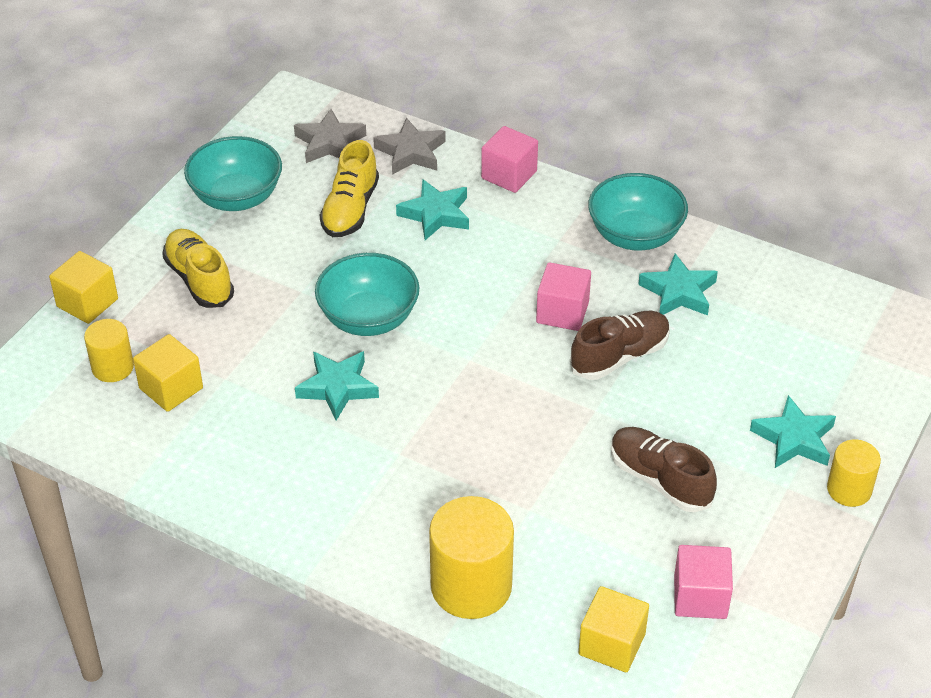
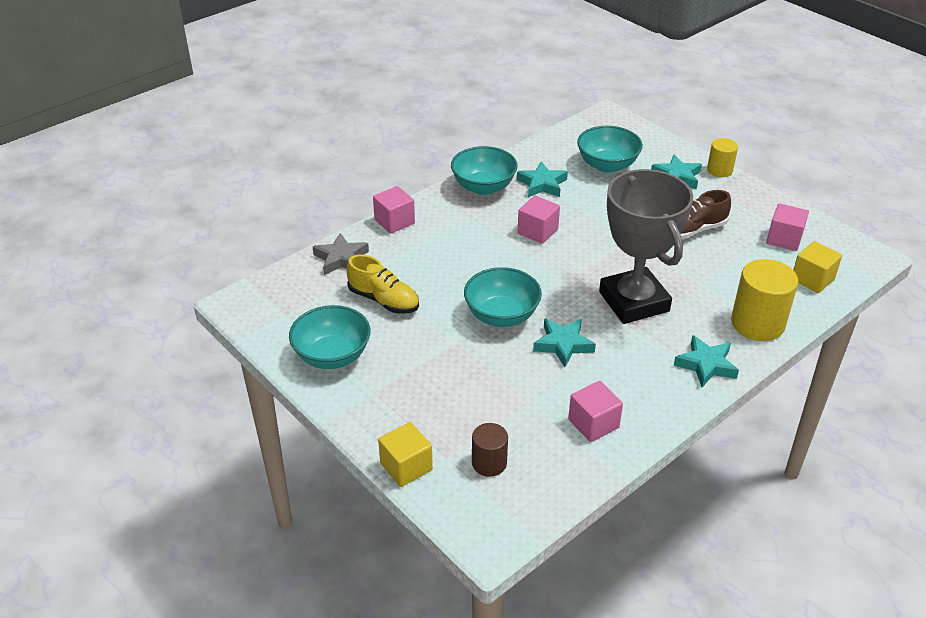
camera: 70 degrees left, 5 degrees down
yellow cylinder [84,319,134,382] -> brown cylinder [472,423,508,477]
yellow cube [133,334,203,412] -> none
yellow shoe [162,229,234,308] -> none
grey star [294,109,366,163] -> none
turquoise star [396,179,469,240] -> turquoise star moved to [674,335,739,387]
brown shoe [570,311,670,380] -> none
none -> pink cube [568,381,623,442]
none -> turquoise bowl [577,126,643,173]
none -> grey trophy [599,169,693,324]

